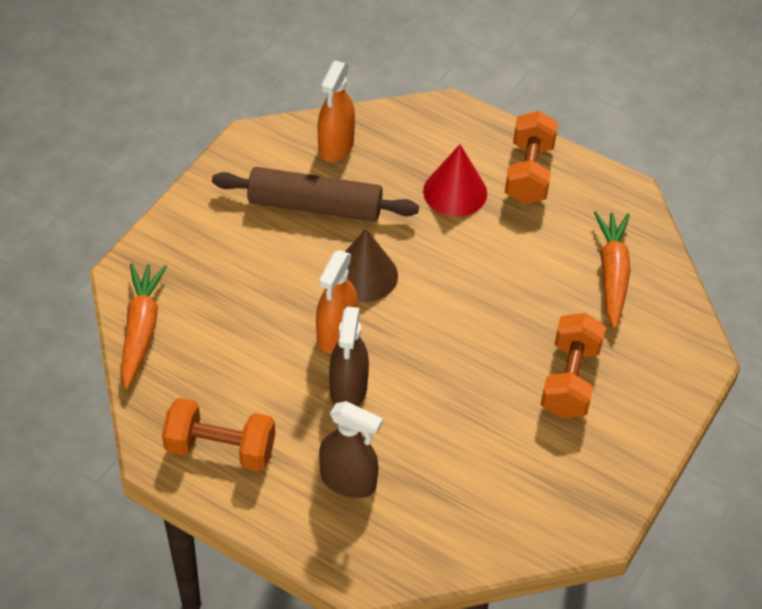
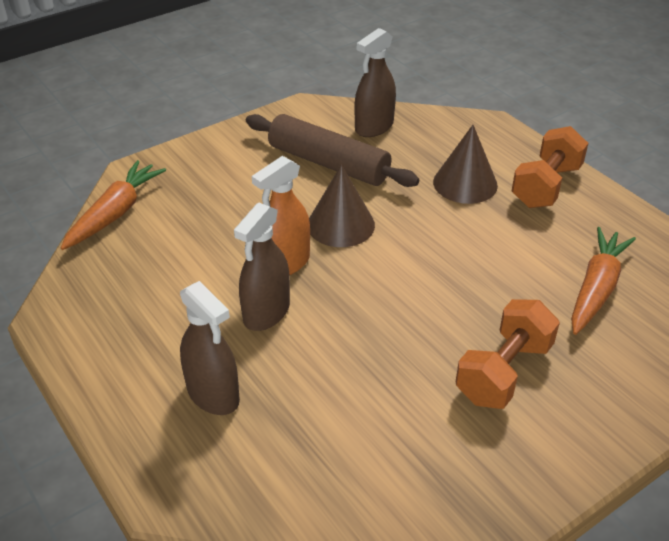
camera: 25 degrees right, 10 degrees down
orange dumbbell [162,398,275,471] -> none
orange spray bottle [318,61,355,162] -> brown spray bottle [355,28,396,137]
red cone [423,144,487,217] -> brown cone [433,125,498,204]

